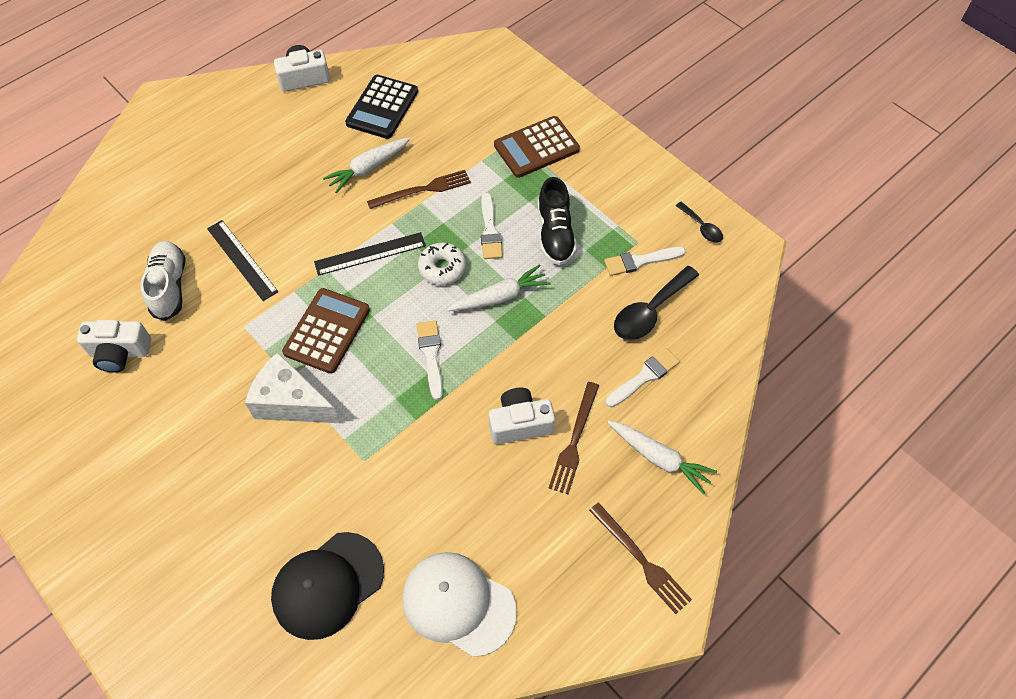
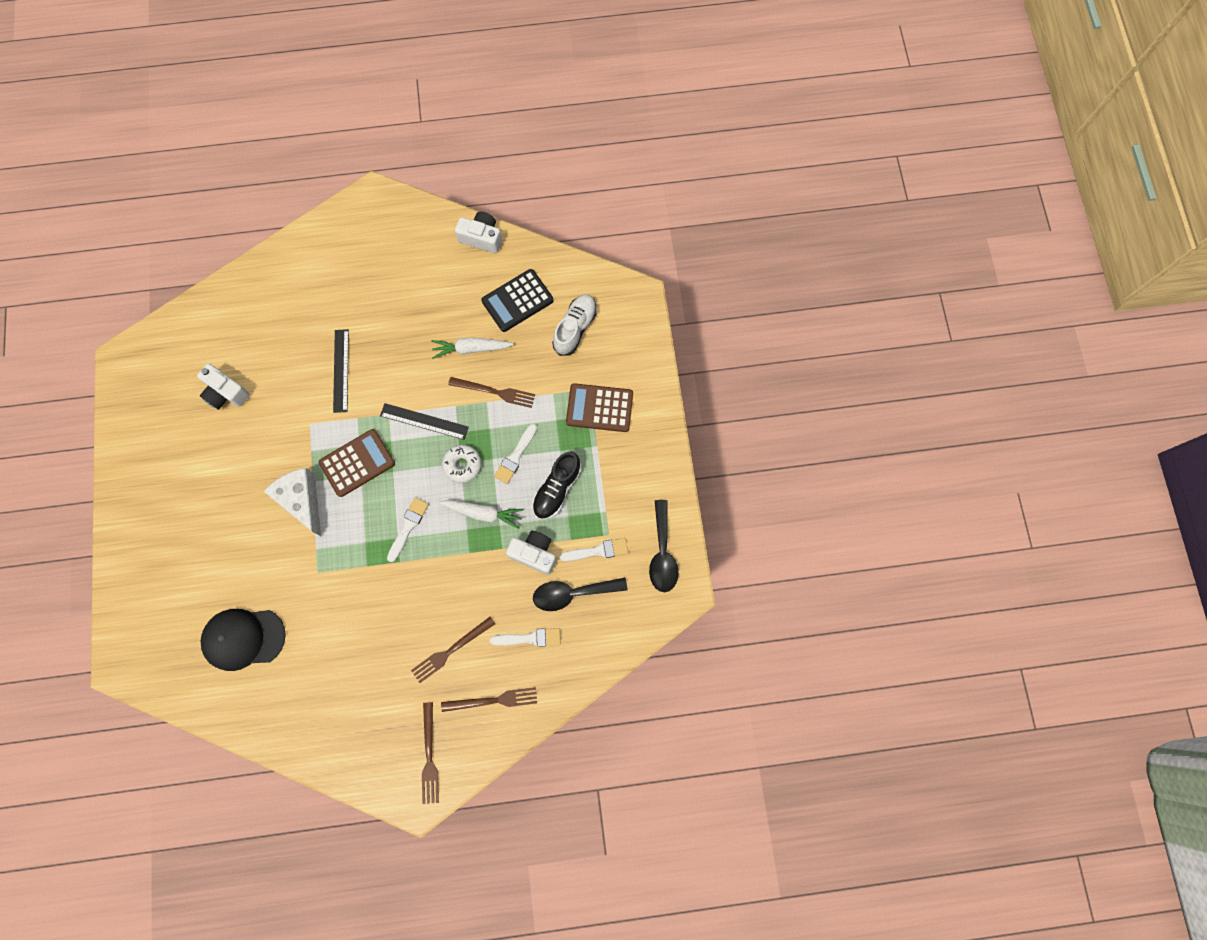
camera: 35 degrees right, 15 degrees up
white shoe [141,241,185,321] -> white shoe moved to [552,294,597,356]
white cap [402,552,517,657] -> none
white camera [489,388,555,444] -> white camera moved to [506,531,556,575]
white brush [604,247,686,276] -> white brush turned 150 degrees clockwise [559,538,628,561]
white carrot [607,421,717,495] -> brown fork [441,687,537,712]
black spoon [676,202,723,243] -> black spoon [649,500,679,592], size x1.78

